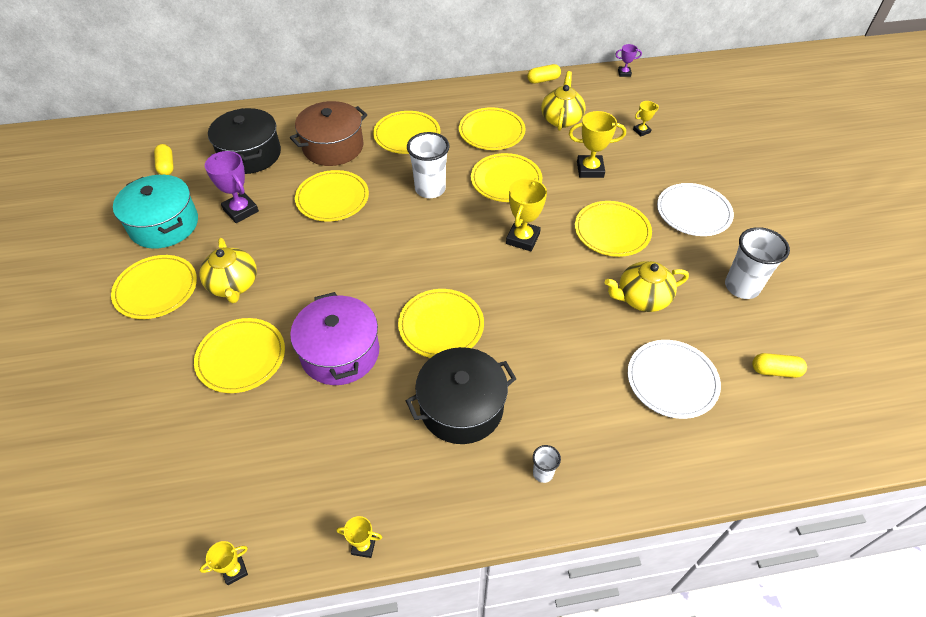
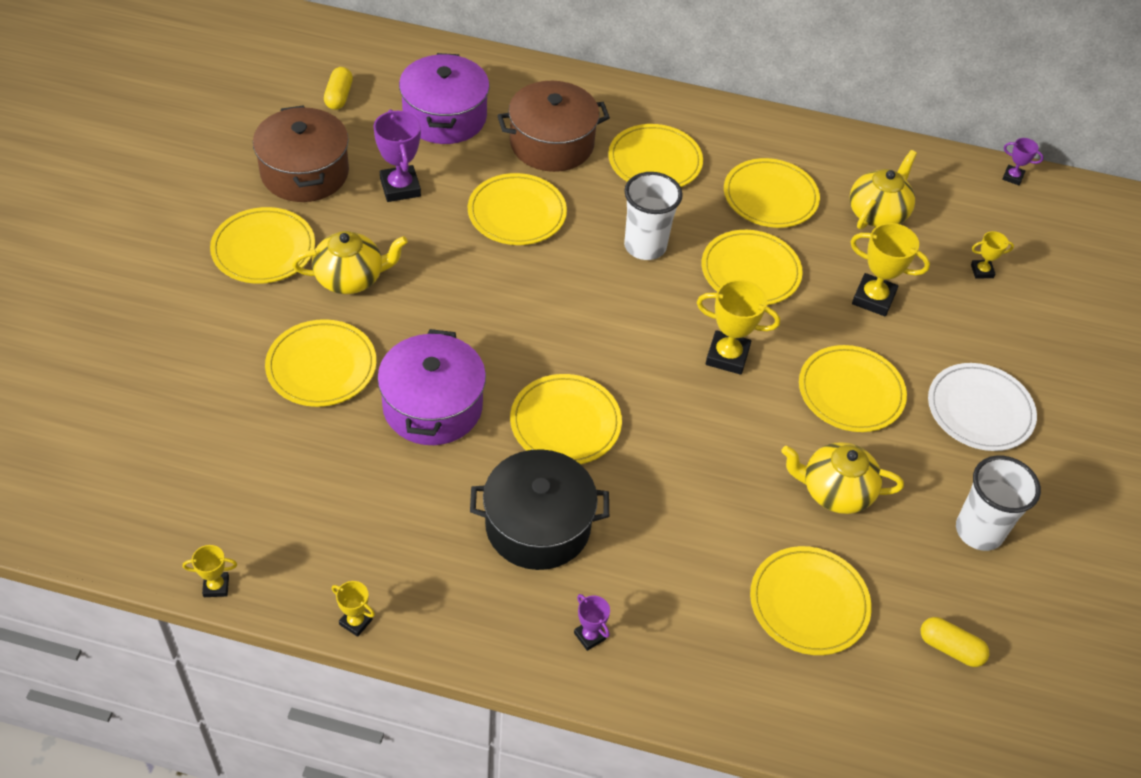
camera: 20 degrees right, 0 degrees up
turquoise pot [113,175,198,249] -> brown pot [253,105,349,202]
yellow teapot [199,238,257,303] -> yellow teapot turned 105 degrees counterclockwise [292,231,408,294]
black pot [208,108,281,174] -> purple pot [399,53,490,144]
yellow trophy [506,178,547,251] -> yellow trophy turned 60 degrees clockwise [697,280,780,375]
yellow capsule [527,64,561,84] -> none
white cup [533,445,561,483] -> purple trophy [574,594,610,651]
white plate [628,340,721,419] -> yellow plate [750,546,872,655]

